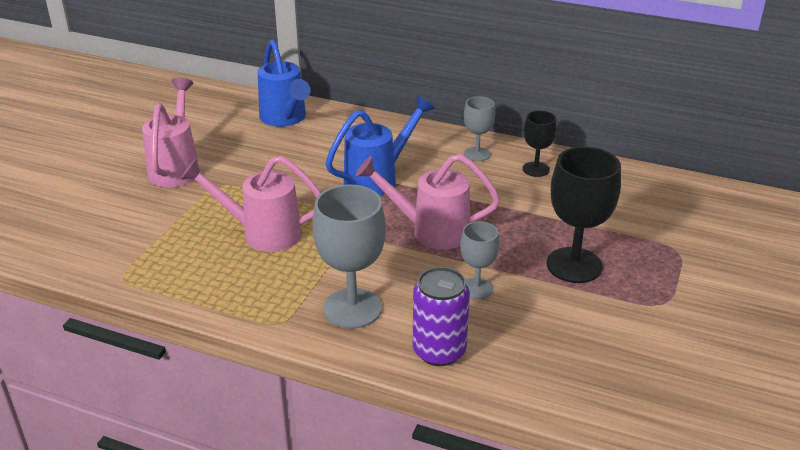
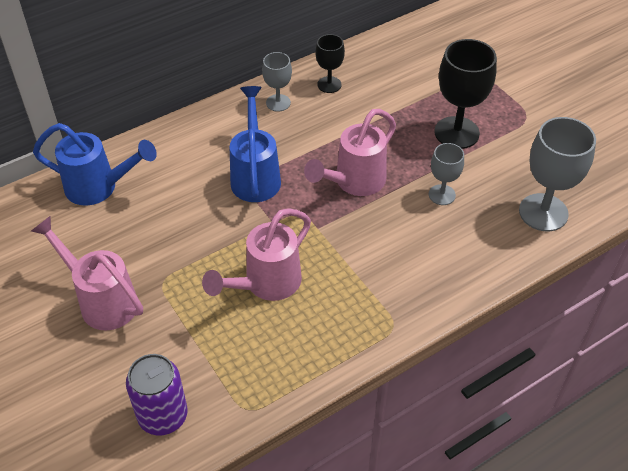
camera: 55 degrees left, 15 degrees up
grey goblet [313,184,386,329] -> grey goblet moved to [519,117,596,231]
purple can [413,267,470,366] -> purple can moved to [126,354,188,435]

